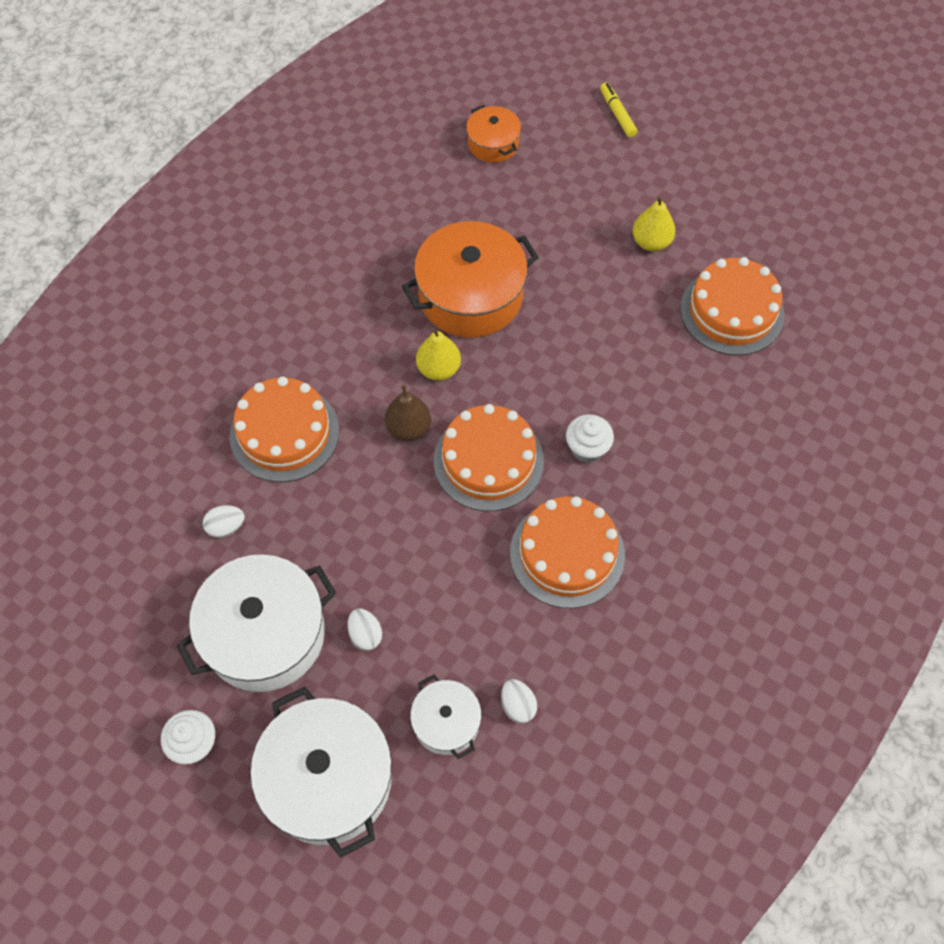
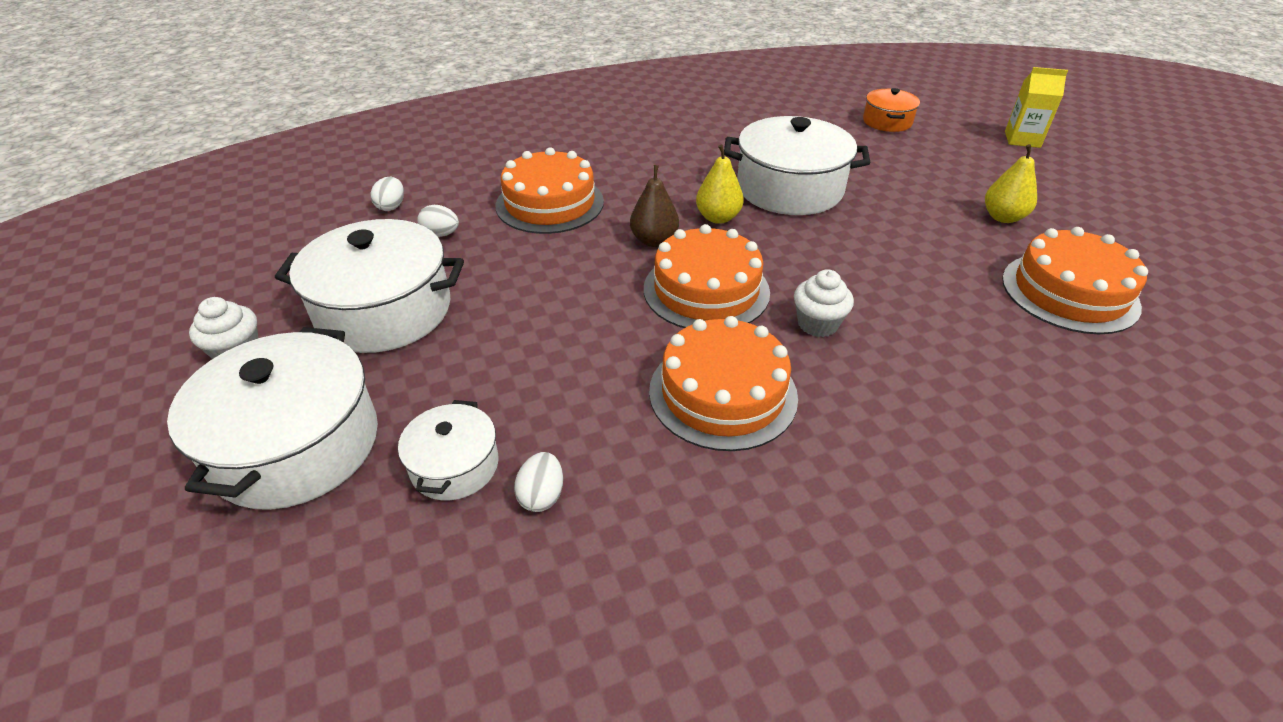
camera: 35 degrees right, 20 degrees down
white egg [347,608,382,651] -> white egg moved to [370,177,404,211]
orange pot [402,221,539,338] -> white pot [724,116,871,215]
yellow marker [600,82,637,137] -> yellow carton [1005,67,1068,148]

